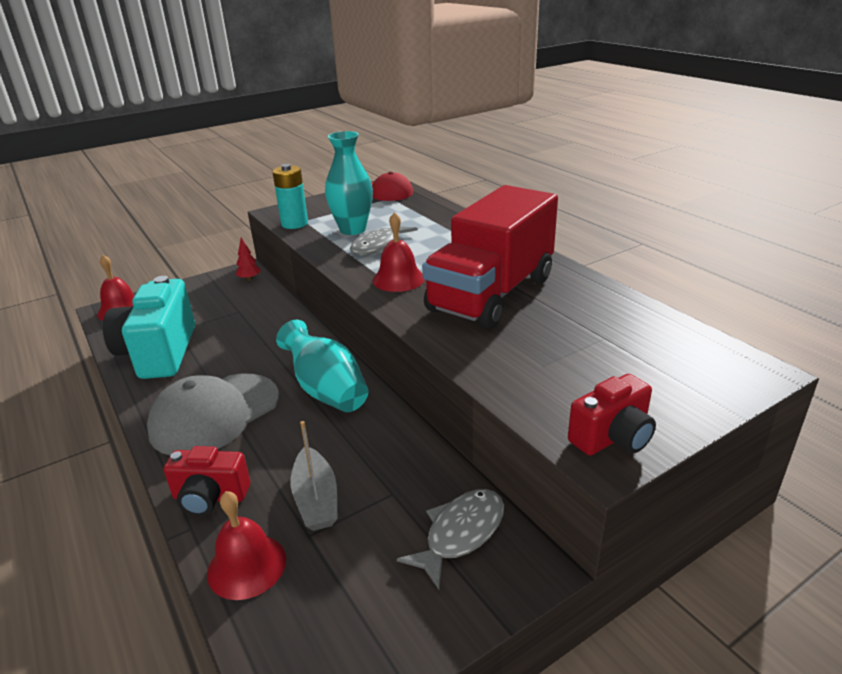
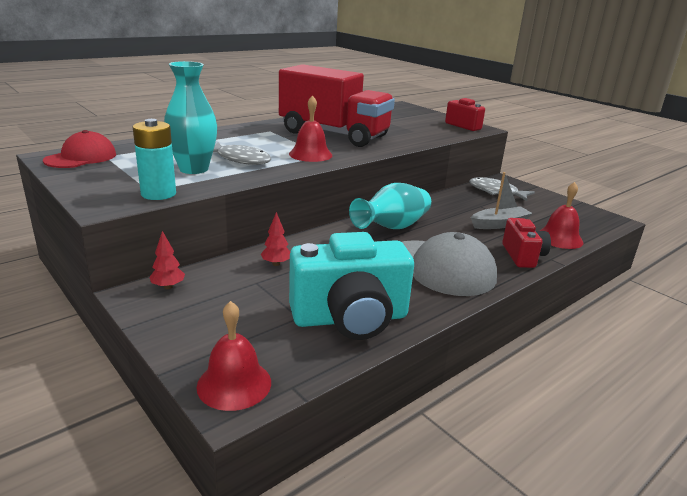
camera: 100 degrees left, 5 degrees down
none -> red tree [261,212,290,266]

